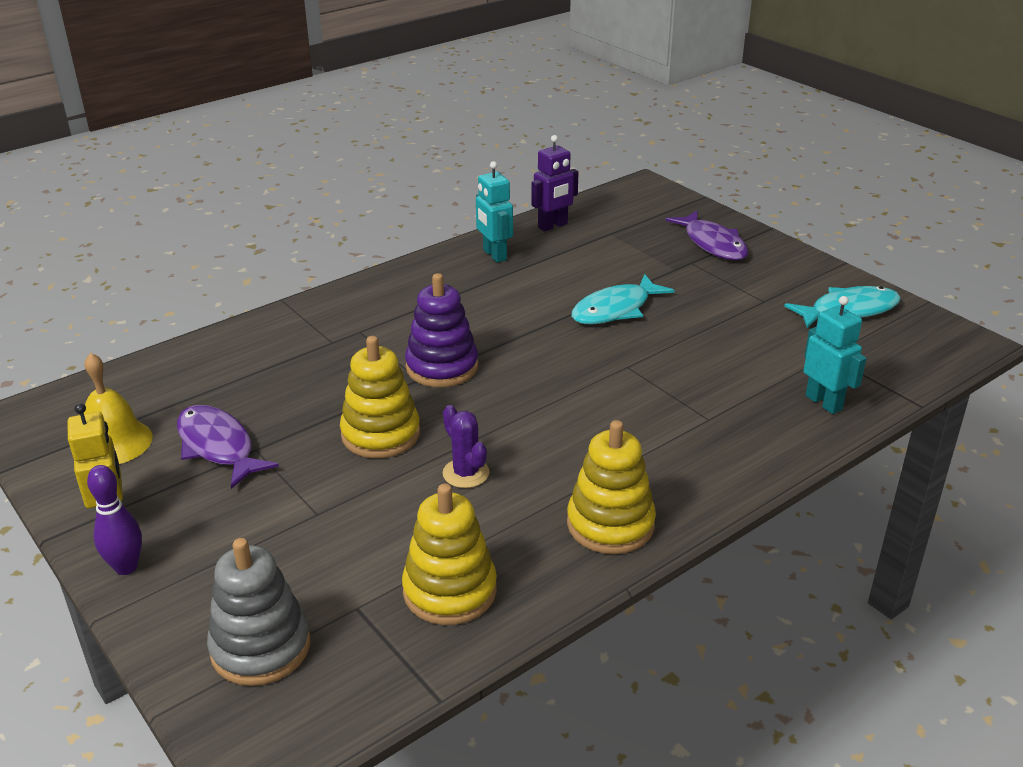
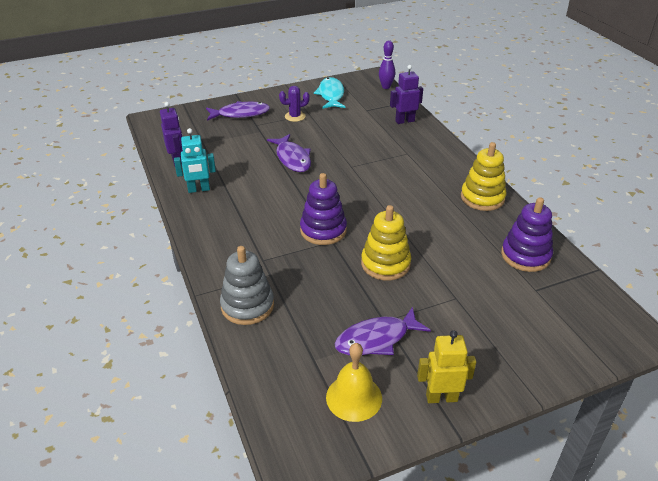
camera: 75 degrees left, 5 degrees up
purple bowling pin [87,465,142,575] -> purple bowling pin moved to [379,40,395,89]
grey stacking toy [207,538,310,686] -> grey stacking toy moved to [220,246,274,325]
yellow stacking toy [402,484,497,625] -> purple stacking toy [501,197,553,272]
purple cactus [443,405,489,488] -> purple cactus moved to [279,86,310,122]
turquoise fish [571,274,675,325] -> purple fish [267,134,311,172]
turquoise robot [803,296,867,414] -> purple robot [390,65,423,124]

